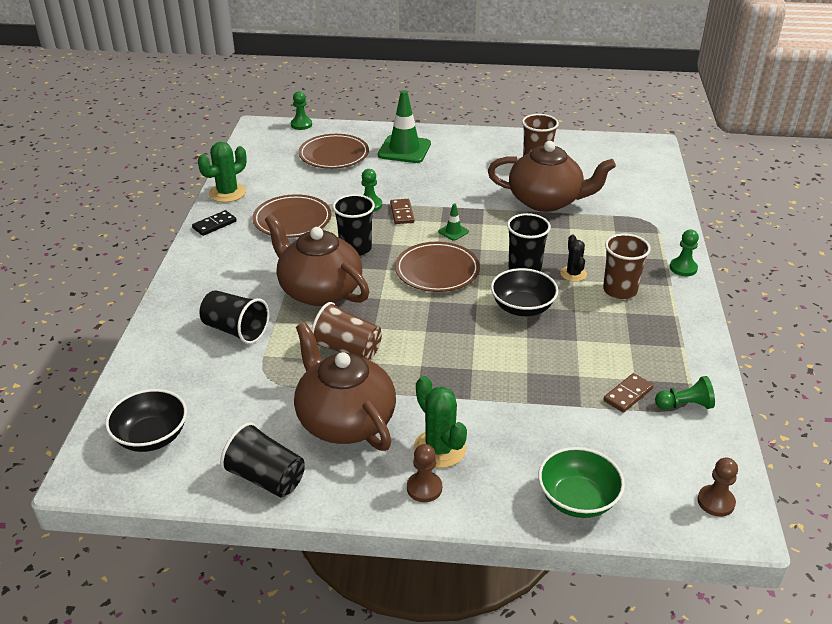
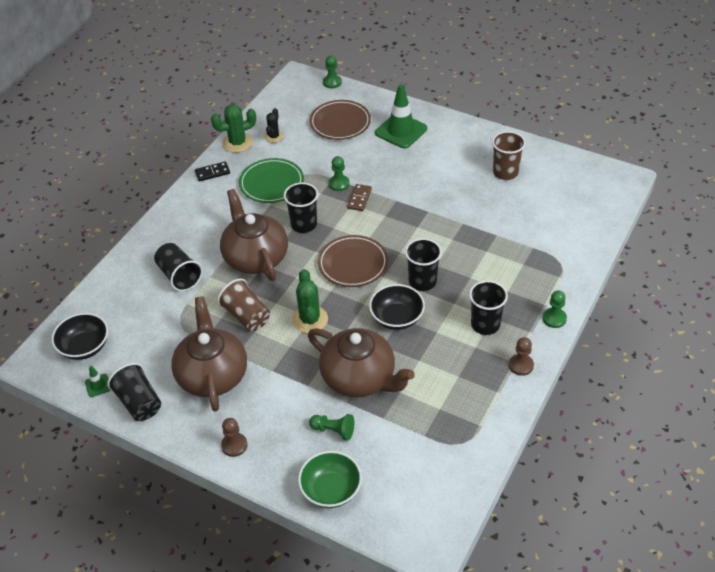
camera: 25 degrees right, 10 degrees up
brown plate [252,194,331,238] -> green plate [239,158,304,203]
green cactus [414,376,467,468] -> green cactus moved to [292,269,328,333]
green traffic cone [438,203,469,241] -> green traffic cone moved to [85,366,111,397]
brown teapot [488,141,616,212] -> brown teapot moved to [308,328,415,397]
black cactus [560,235,587,282] -> black cactus moved to [265,108,284,143]
brown cup [603,233,651,299] -> black cup [469,280,508,335]
brown domino [603,373,653,413] -> none
green pawn [655,376,715,410] -> green pawn moved to [309,414,354,441]
brown pawn [697,457,738,517] -> brown pawn moved to [509,337,534,376]

